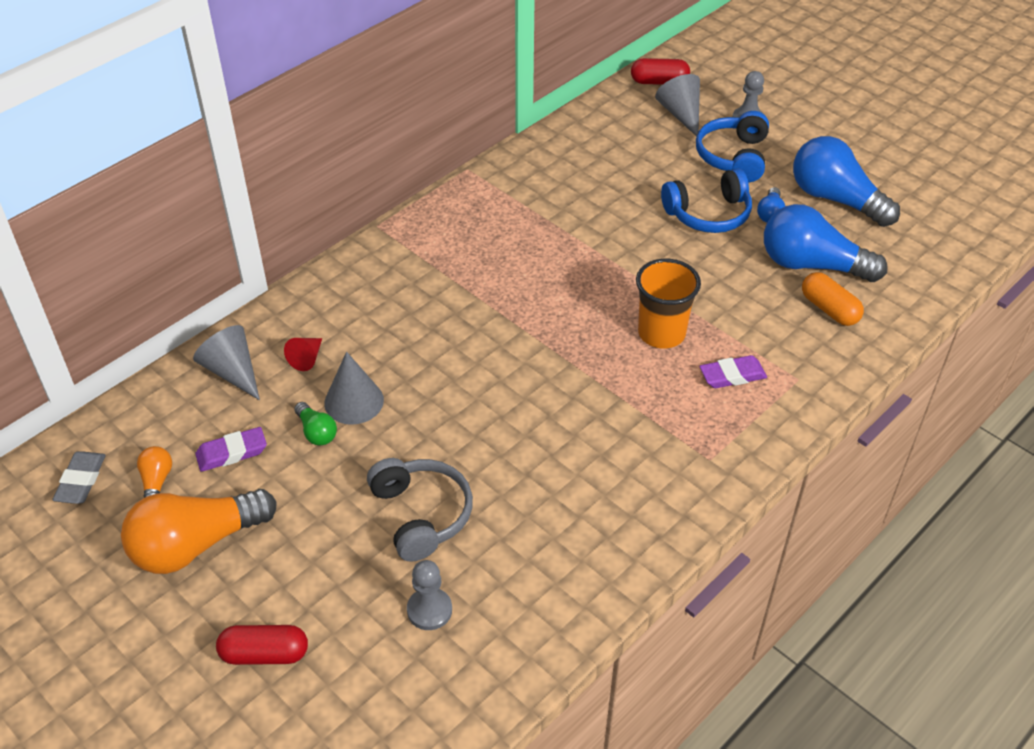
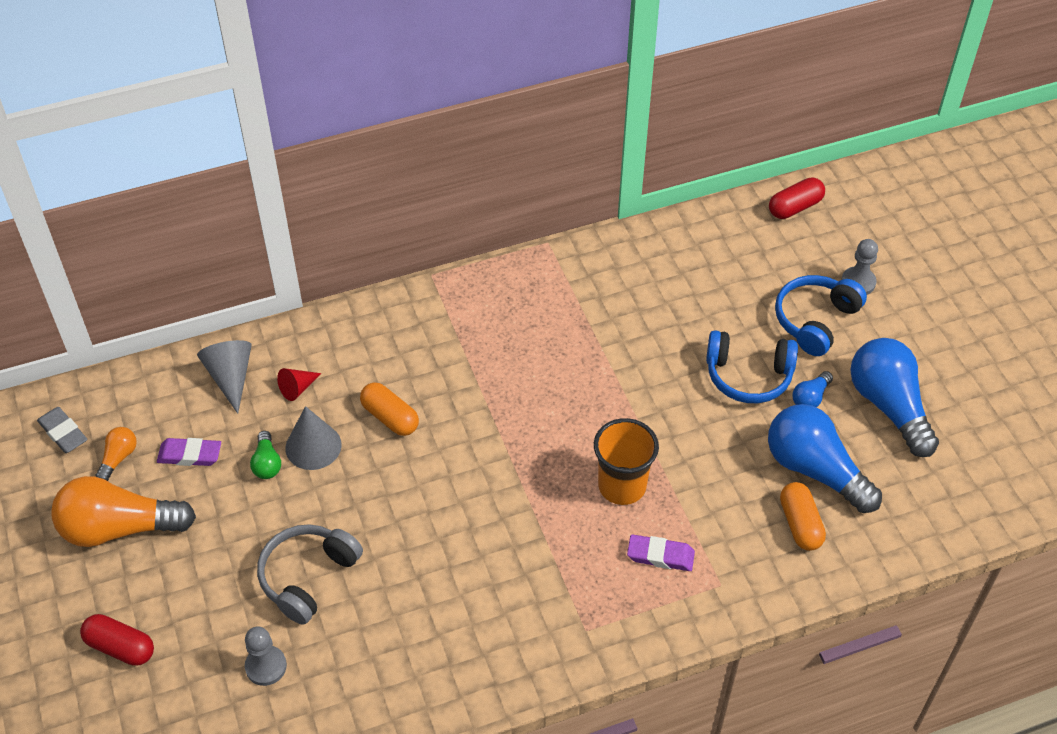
camera: 25 degrees right, 5 degrees up
grey eraser [52,451,106,504] -> grey eraser turned 75 degrees counterclockwise [37,407,87,453]
grey headphones [367,458,473,562] -> grey headphones turned 150 degrees counterclockwise [257,524,363,625]
red capsule [631,58,690,85] -> red capsule turned 60 degrees counterclockwise [769,177,825,219]
grey cone [655,74,700,137] -> none
none -> orange capsule [360,383,419,436]

